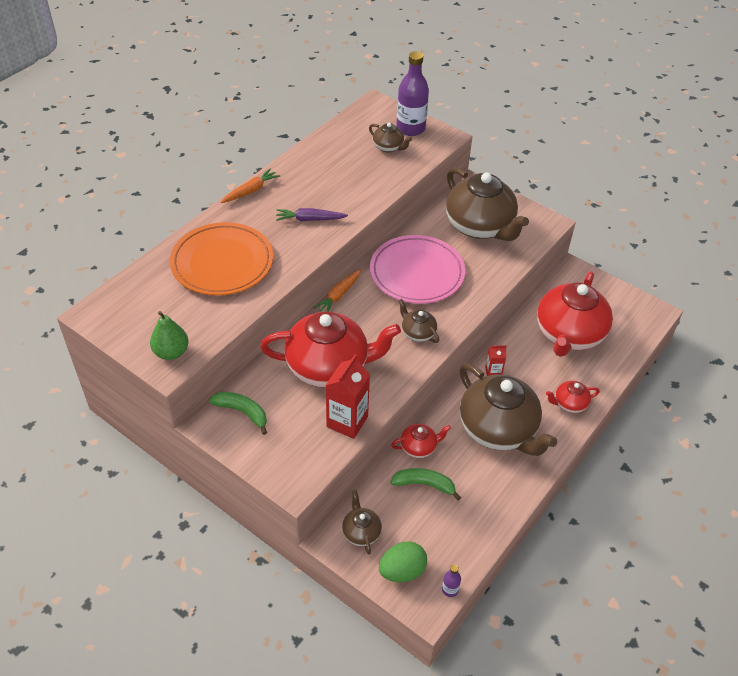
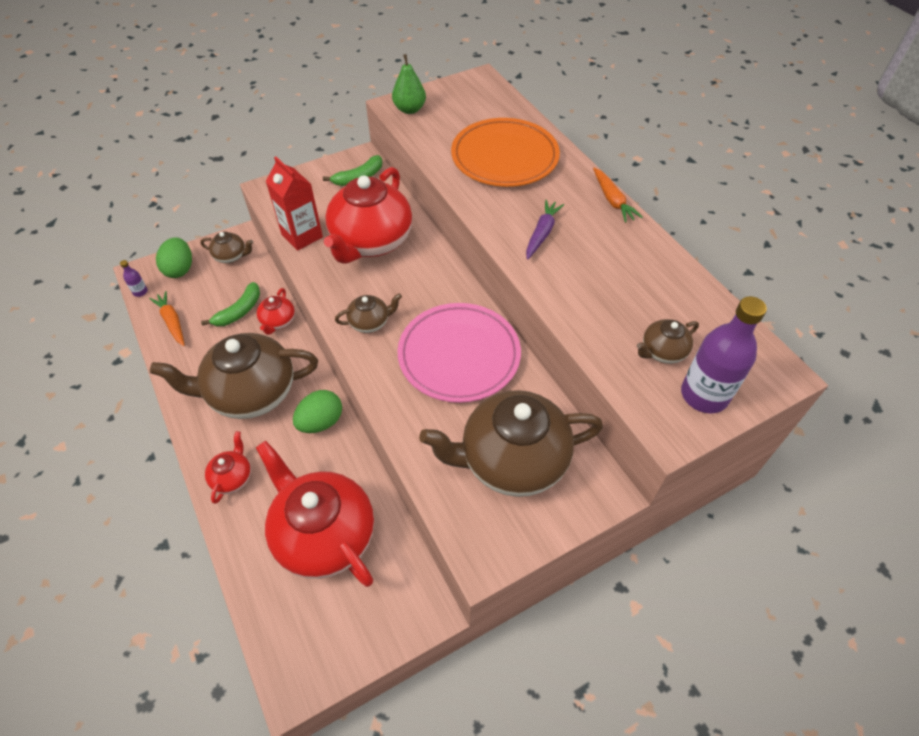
camera: 115 degrees right, 5 degrees up
orange carrot [313,269,361,312] -> orange carrot moved to [149,291,185,346]
red carton [485,345,506,376] -> green egg [293,390,342,433]

